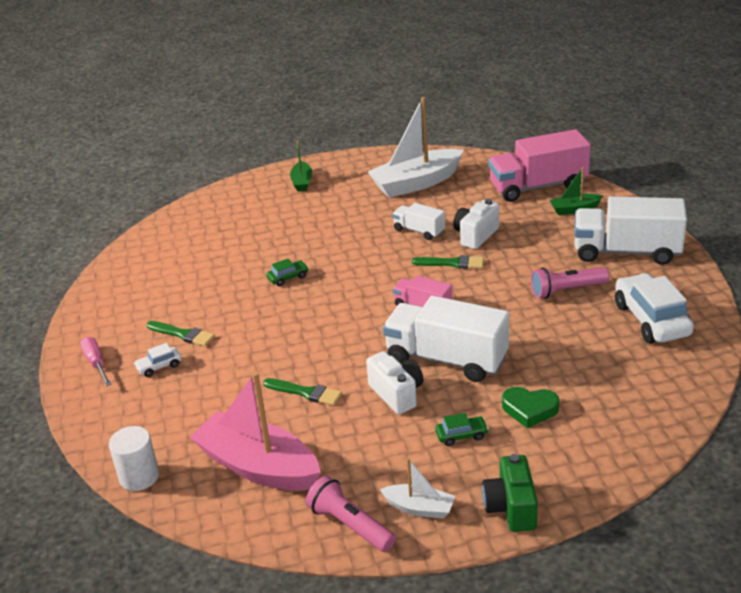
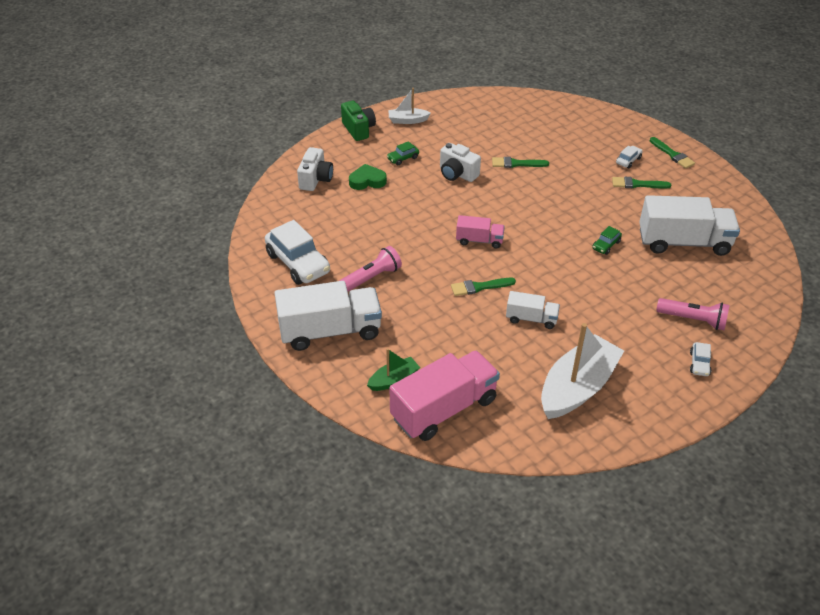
camera: 155 degrees right, 10 degrees up
pink screwdriver [80,337,111,386] -> green brush [650,137,695,169]
white cylinder [109,426,159,491] -> none
pink boat [190,372,321,491] -> none
green boat [290,140,312,192] -> white car [690,342,711,376]
pink flashlight [306,476,396,552] -> pink flashlight moved to [656,298,730,330]
white truck [383,296,509,382] -> white truck moved to [639,195,740,256]
white camera [453,199,499,249] -> white camera moved to [297,147,333,191]

